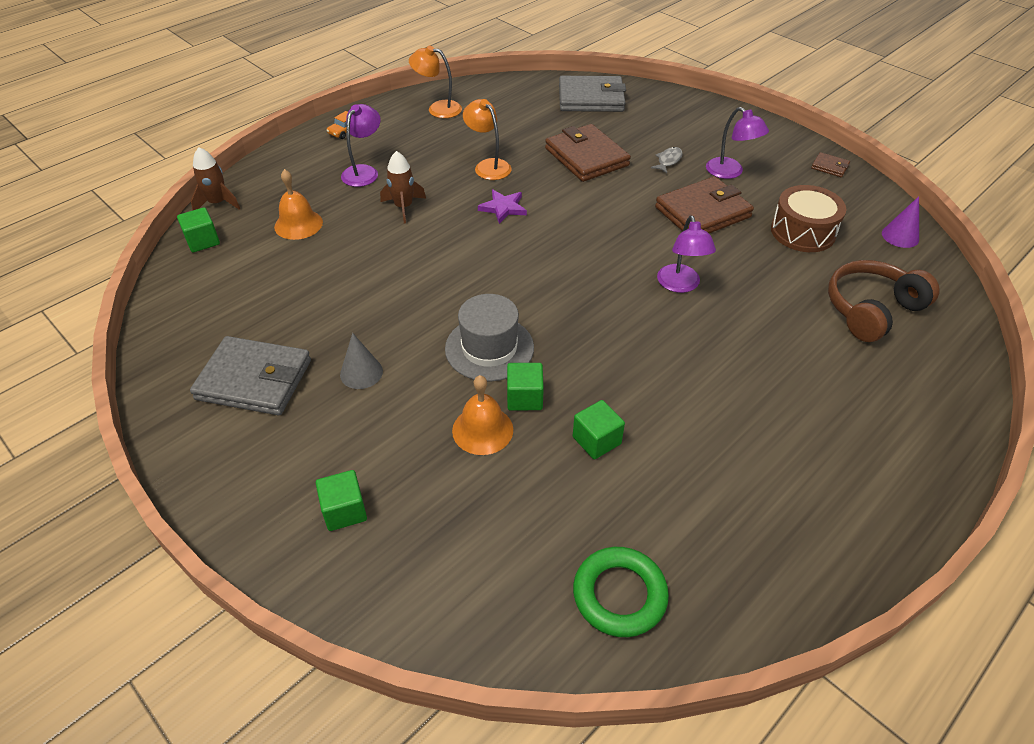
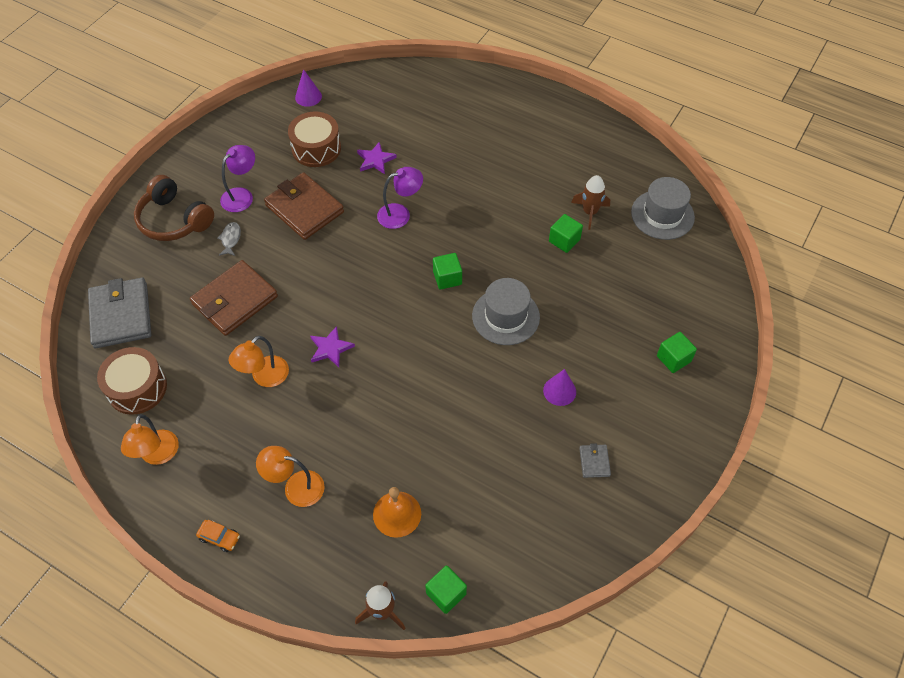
camera: 105 degrees left, 10 degrees up
grey wallet [190,336,311,415] -> grey wallet [579,443,611,478], size x0.44
grey cone [340,333,383,389] -> purple cone [543,369,576,406]
purple lamp [341,104,381,187] -> orange lamp [256,446,325,507]
brown rocket [380,151,426,223] -> brown rocket moved to [571,175,610,230]
orange bell [452,375,513,455] -> none
green cube [507,363,544,411] -> green cube moved to [433,253,462,290]
green ring [573,547,669,637] -> grey hat [631,177,695,240]
grey fish [651,147,683,173] -> grey fish turned 75 degrees clockwise [217,222,241,256]
brown wallet [811,152,850,177] -> none
brown headphones [828,260,940,342] -> brown headphones moved to [134,175,214,241]
none -> brown drum [97,347,167,415]
none -> purple star [357,142,397,174]

